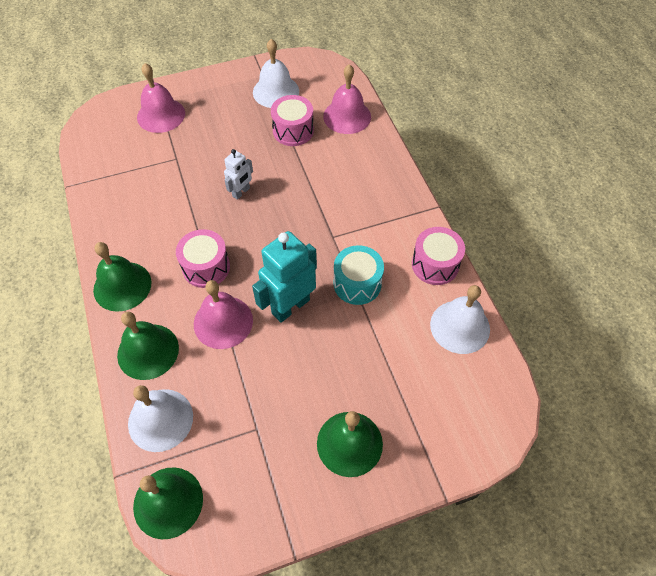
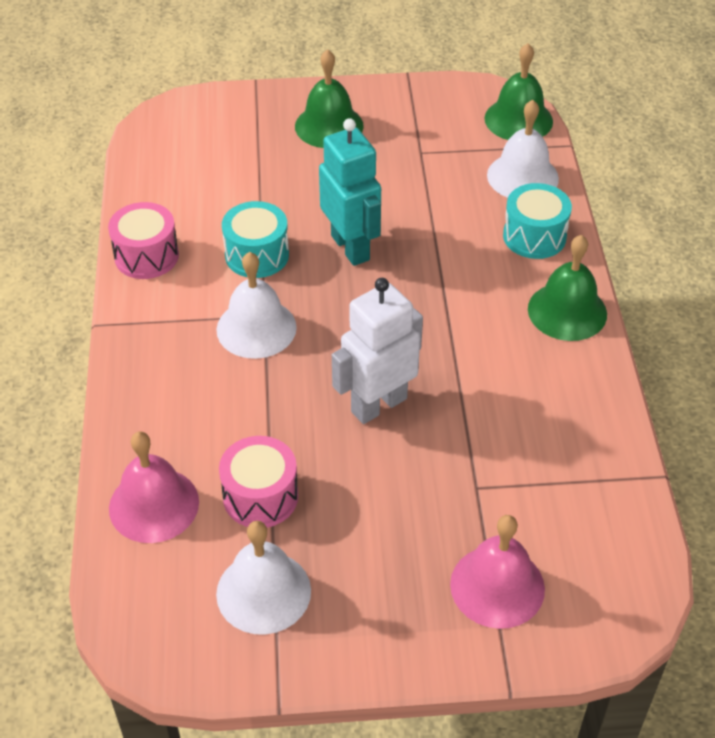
camera: 165 degrees left, 10 degrees down
green bell [117,312,179,380] -> turquoise drum [503,183,572,259]
pink drum [176,229,230,288] -> none
pink bell [194,280,253,349] -> none
white robot [224,149,253,200] -> white robot [332,278,423,424], size x1.83
turquoise robot [252,231,317,323] -> turquoise robot turned 90 degrees counterclockwise [319,118,381,266]
white bell [430,285,490,354] -> white bell moved to [216,252,297,359]

